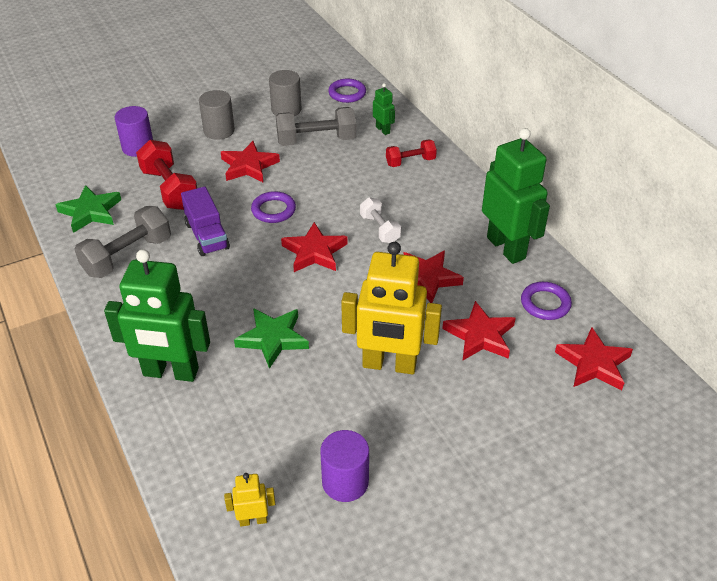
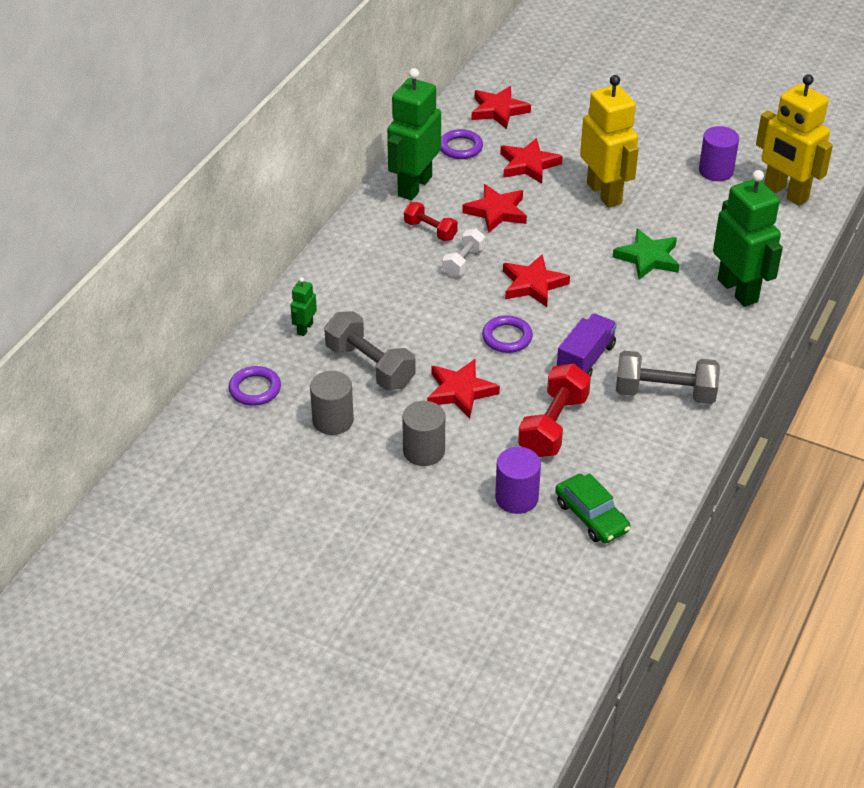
camera: 125 degrees left, 0 degrees up
green star [55,185,121,233] -> none
yellow robot [224,473,275,526] -> yellow robot [756,74,833,206], size x2.27
red dumbbell [386,139,437,167] -> red dumbbell moved to [404,202,458,241]
none -> green car [555,473,630,543]

